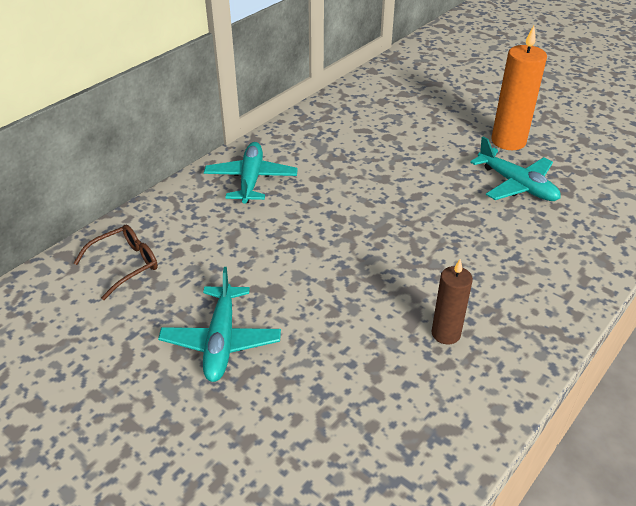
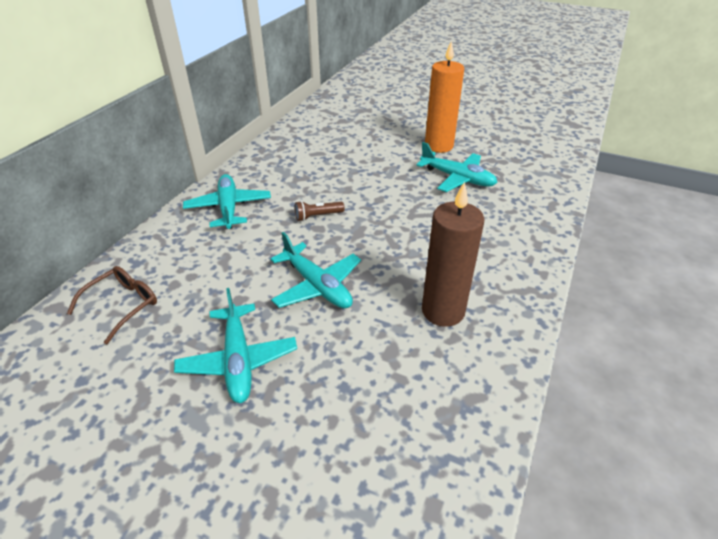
camera: 15 degrees left, 0 degrees up
brown candle [431,259,473,344] -> brown candle [422,182,485,327], size x1.62
none -> turquoise plane [270,232,361,308]
none -> brown flashlight [295,201,345,221]

